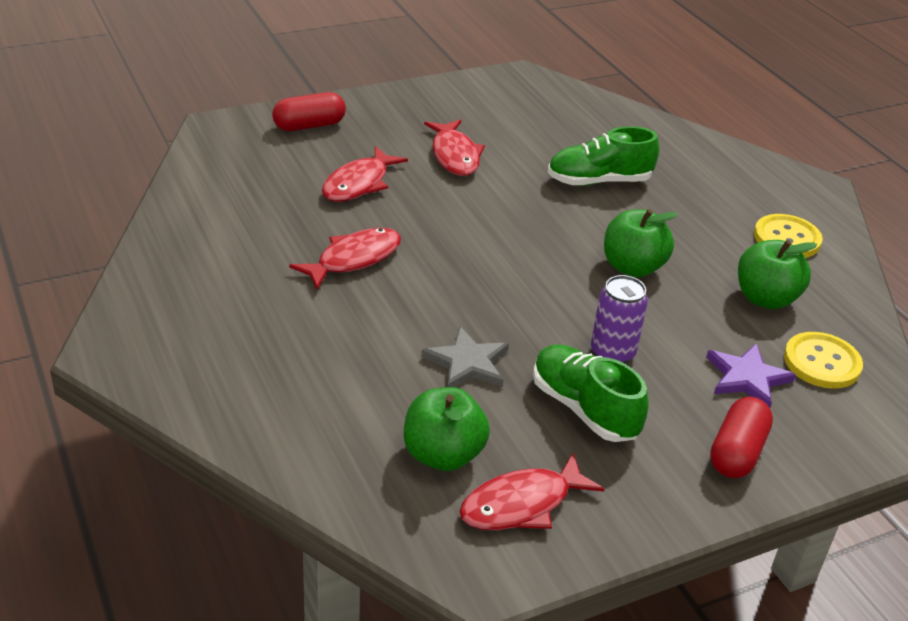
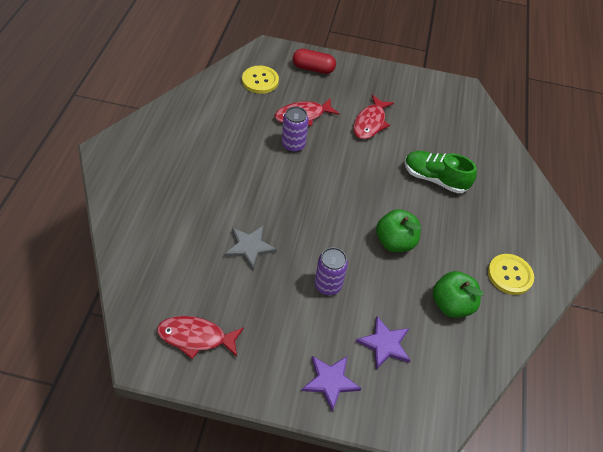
camera: 35 degrees right, 15 degrees up
red fish [289,228,401,289] -> none
green apple [404,387,490,471] -> none
green shoe [533,344,649,442] -> none
red capsule [710,397,773,478] -> purple star [302,356,361,412]
yellow button [784,332,863,389] -> yellow button moved to [242,66,279,94]
none -> purple can [282,106,309,153]

